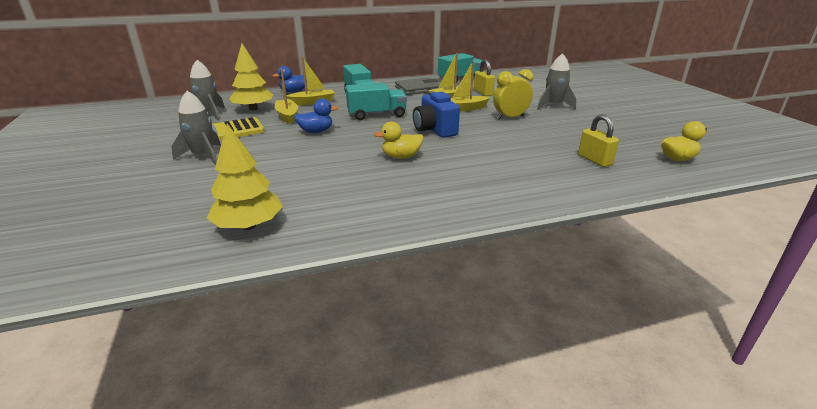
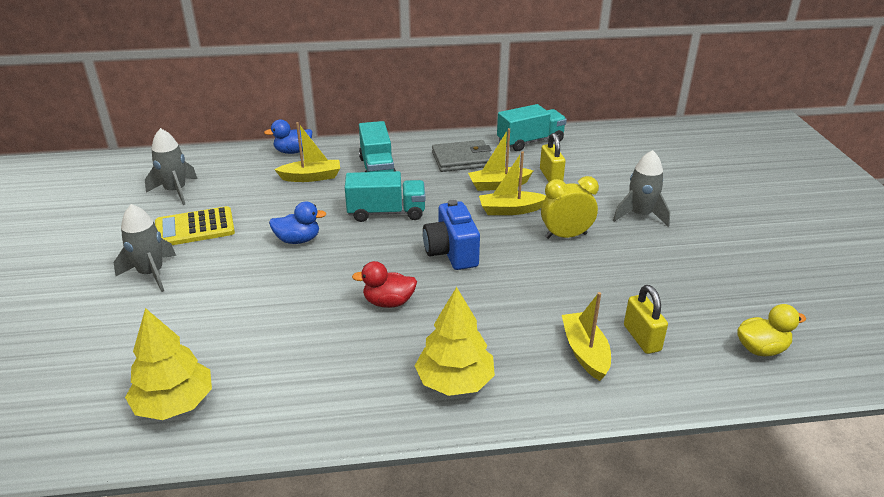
camera: 10 degrees right, 5 degrees up
yellow tree [229,43,273,111] -> yellow tree moved to [415,287,495,396]
yellow boat [275,68,298,124] -> yellow boat moved to [562,292,611,381]
yellow duck [374,121,423,159] -> red duck [352,261,417,308]

